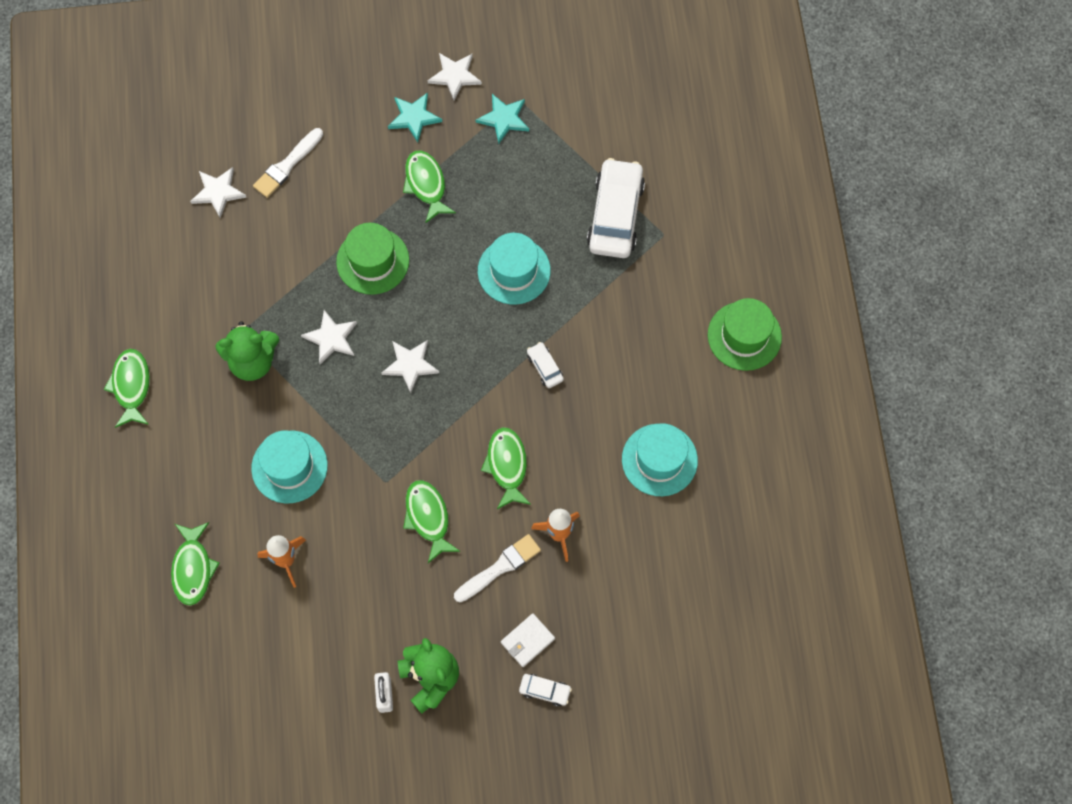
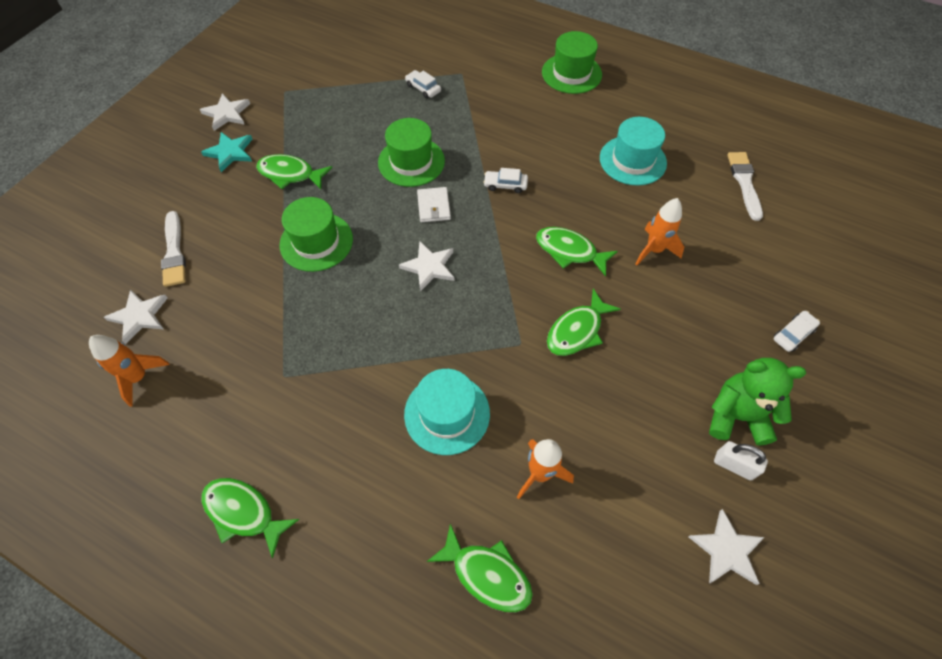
camera: 55 degrees left, 10 degrees down
green teddy bear [215,321,279,381] -> none
white star [301,310,357,364] -> white star moved to [688,509,765,585]
green fish [403,480,461,563] -> green fish turned 60 degrees counterclockwise [547,289,621,356]
white brush [454,534,541,602] -> white brush moved to [727,152,763,221]
turquoise star [476,94,529,144] -> none
turquoise hat [478,233,551,304] -> green hat [378,118,445,187]
white wallet [501,613,555,667] -> white wallet moved to [417,187,451,222]
white car [587,158,645,258] -> white car [405,70,441,98], size x0.44
none -> orange rocket [89,335,170,407]

